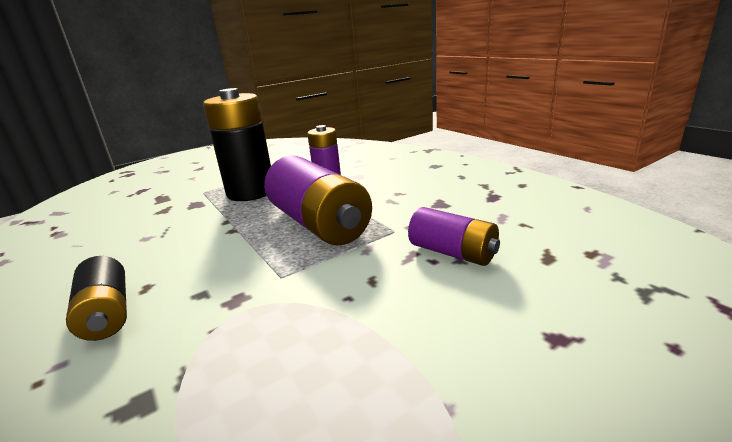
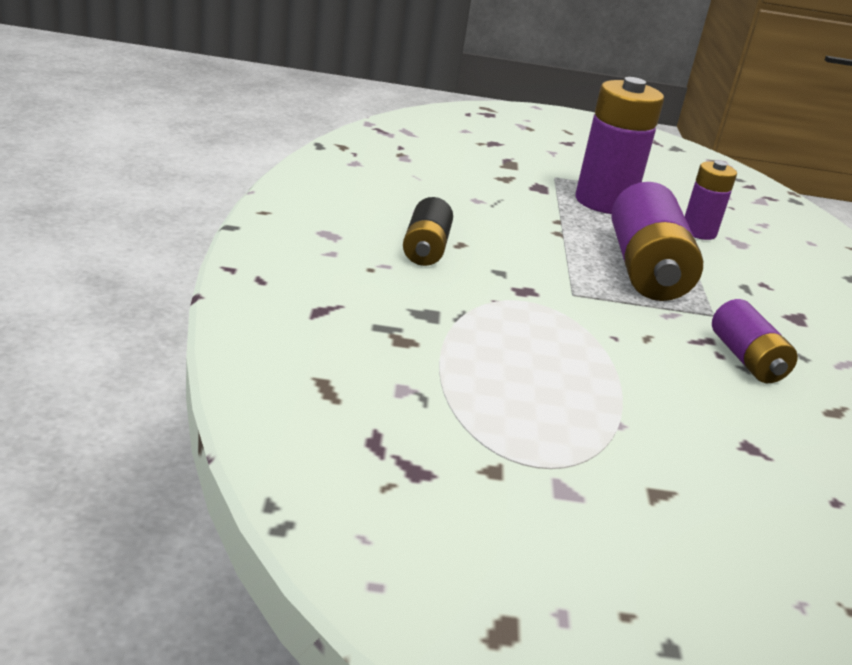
camera: 30 degrees right, 5 degrees up
black battery [203,88,271,201] -> purple battery [576,77,664,214]

